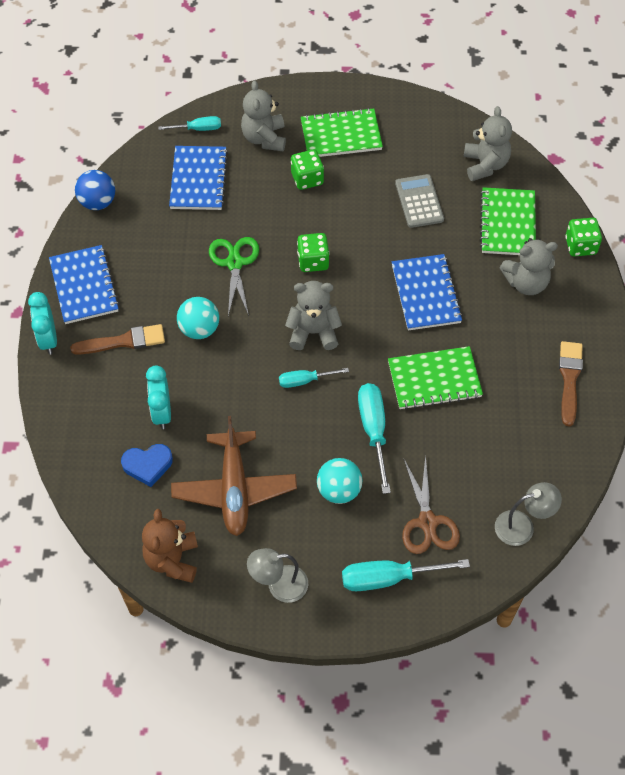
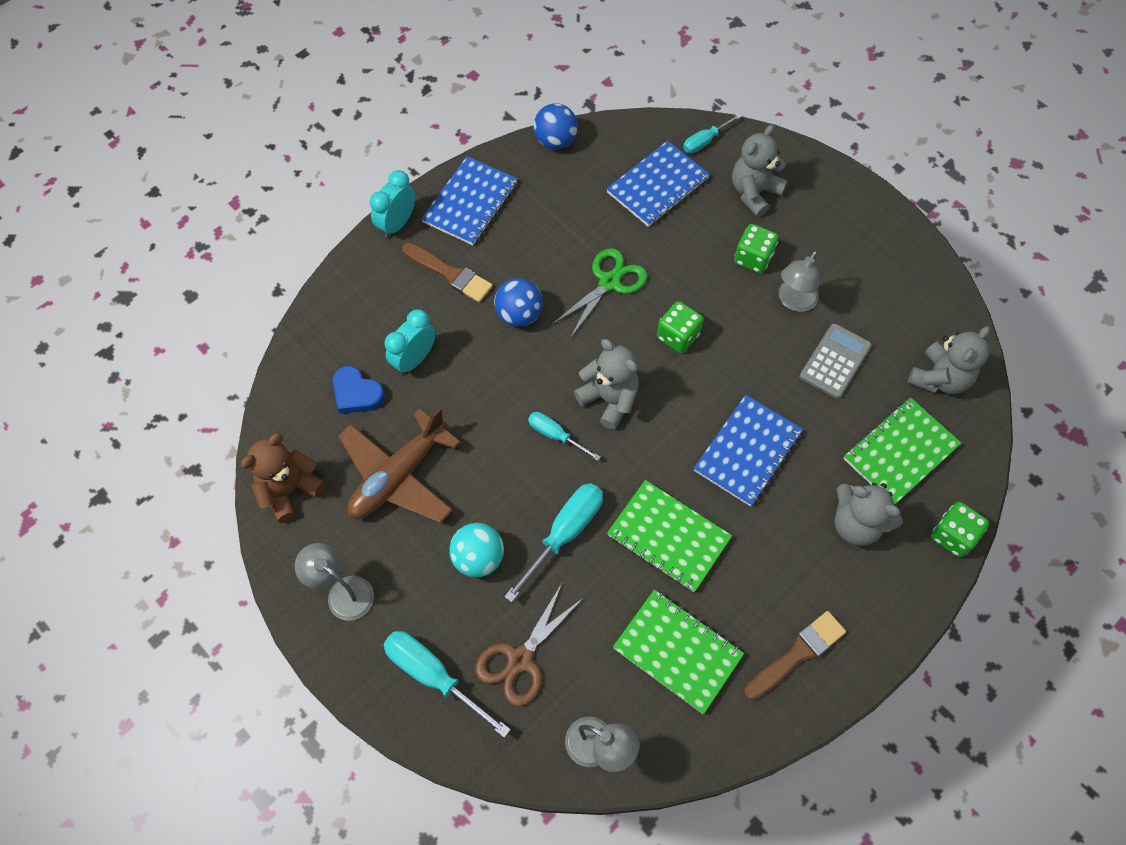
camera: 45 degrees right, 5 degrees up
turquoise screwdriver [158,116,221,131] -> turquoise screwdriver turned 105 degrees clockwise [683,114,742,153]
turquoise ball [177,297,219,339] -> blue ball [494,278,543,327]
green notebook [301,108,383,157] -> green notebook moved to [613,590,744,714]
none -> grey lamp [779,251,819,312]

